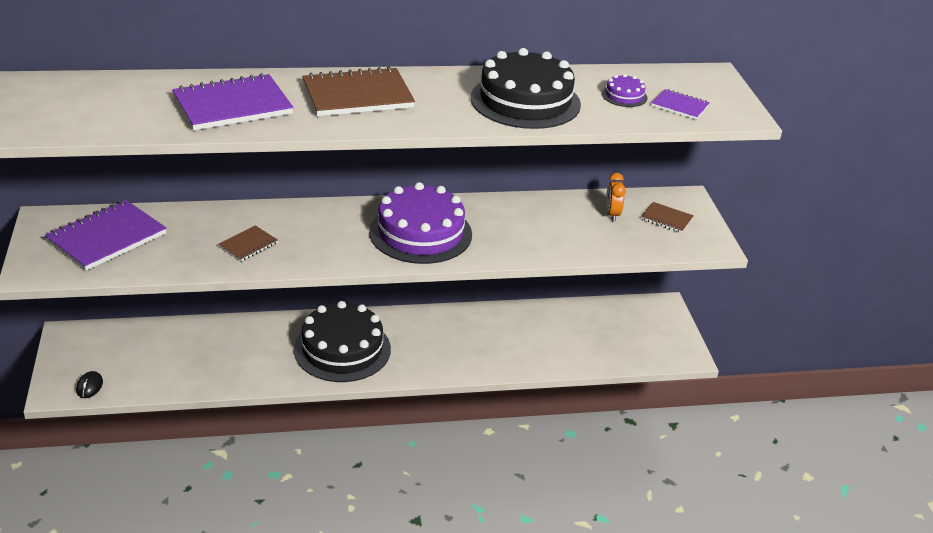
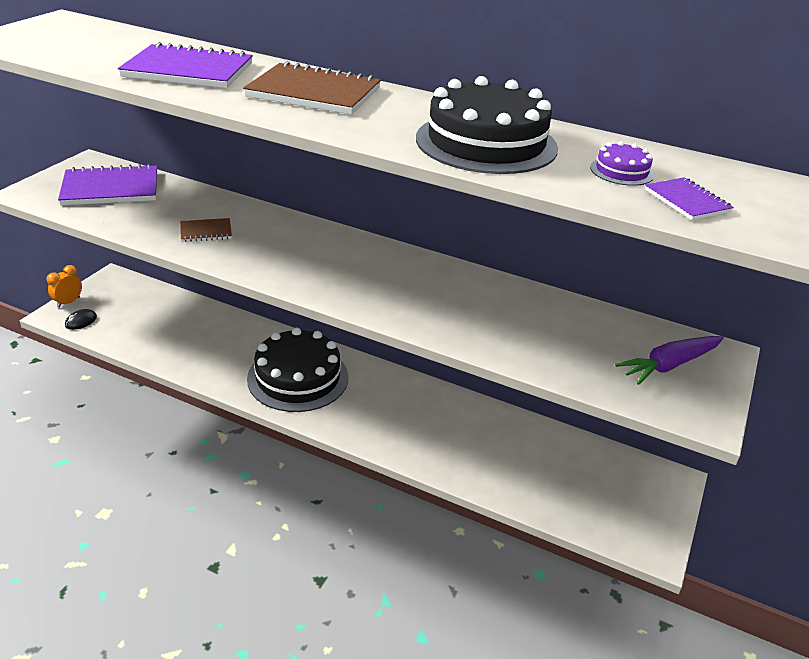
camera: 35 degrees right, 0 degrees up
purple cake [369,182,472,264] -> none
orange clock [606,173,626,222] -> orange clock moved to [46,265,82,308]
brown notebook [641,202,694,233] -> purple carrot [615,336,724,385]

